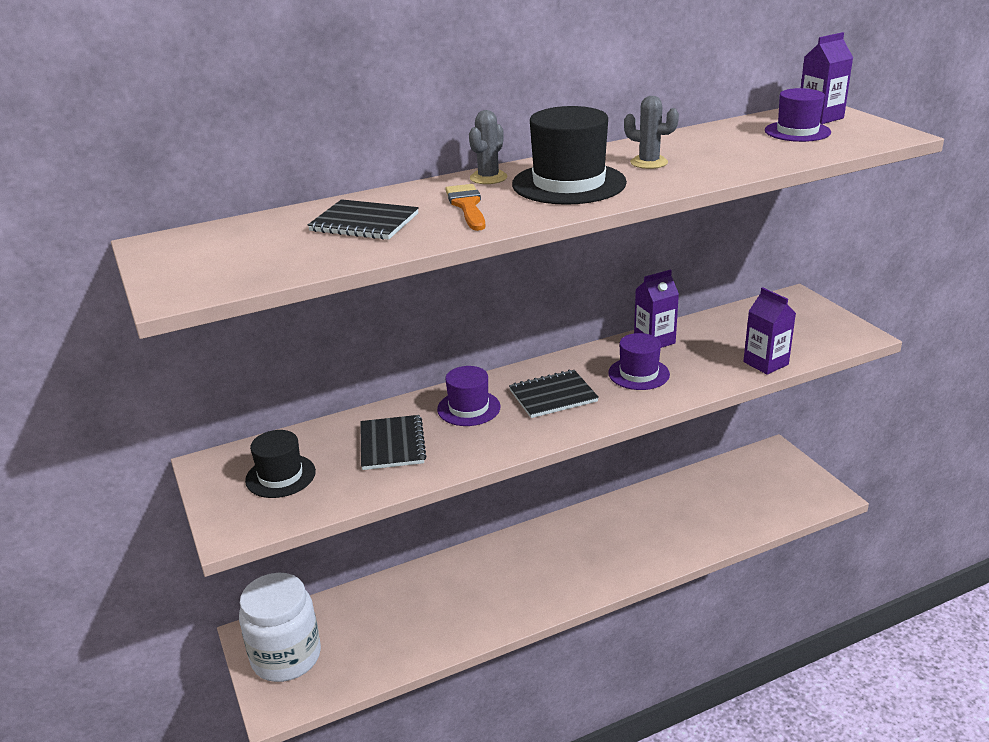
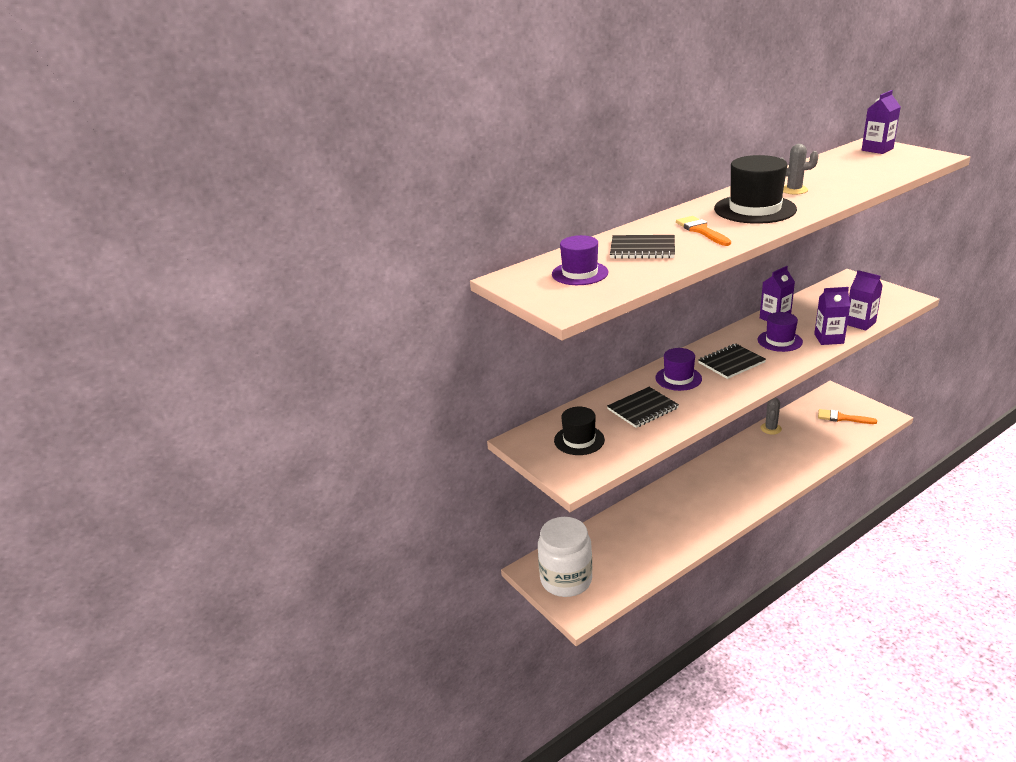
camera: 10 degrees left, 0 degrees up
black notebook [360,415,427,470] -> black notebook turned 75 degrees clockwise [607,387,679,428]
grey cactus [469,110,508,184] -> grey cactus moved to [761,398,782,435]
purple hat [765,88,831,142] -> purple hat moved to [552,235,608,285]
none -> purple carton [814,287,850,345]
none -> orange brush [818,409,877,424]

